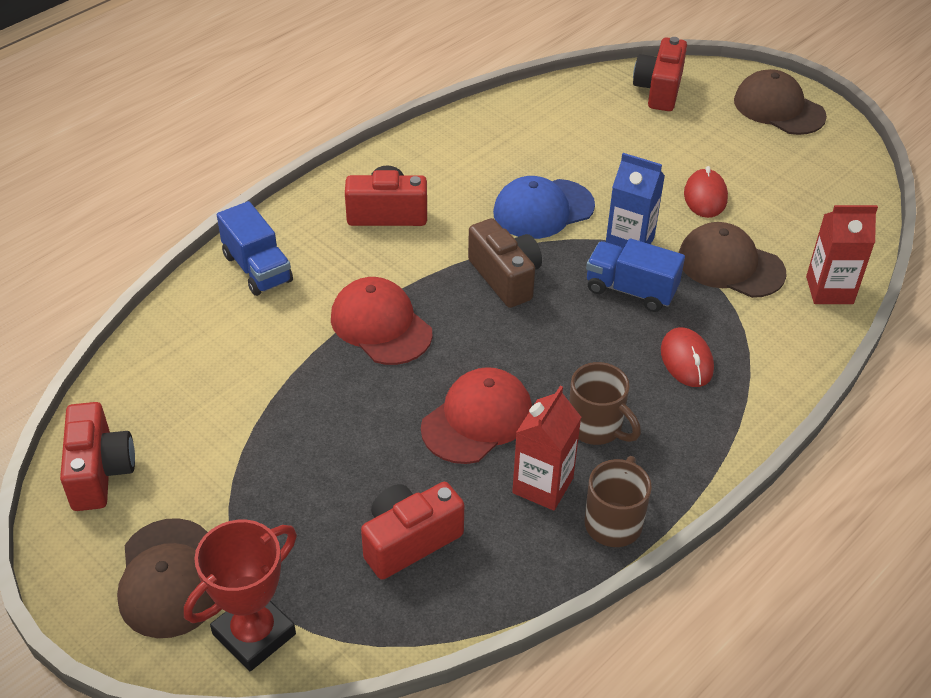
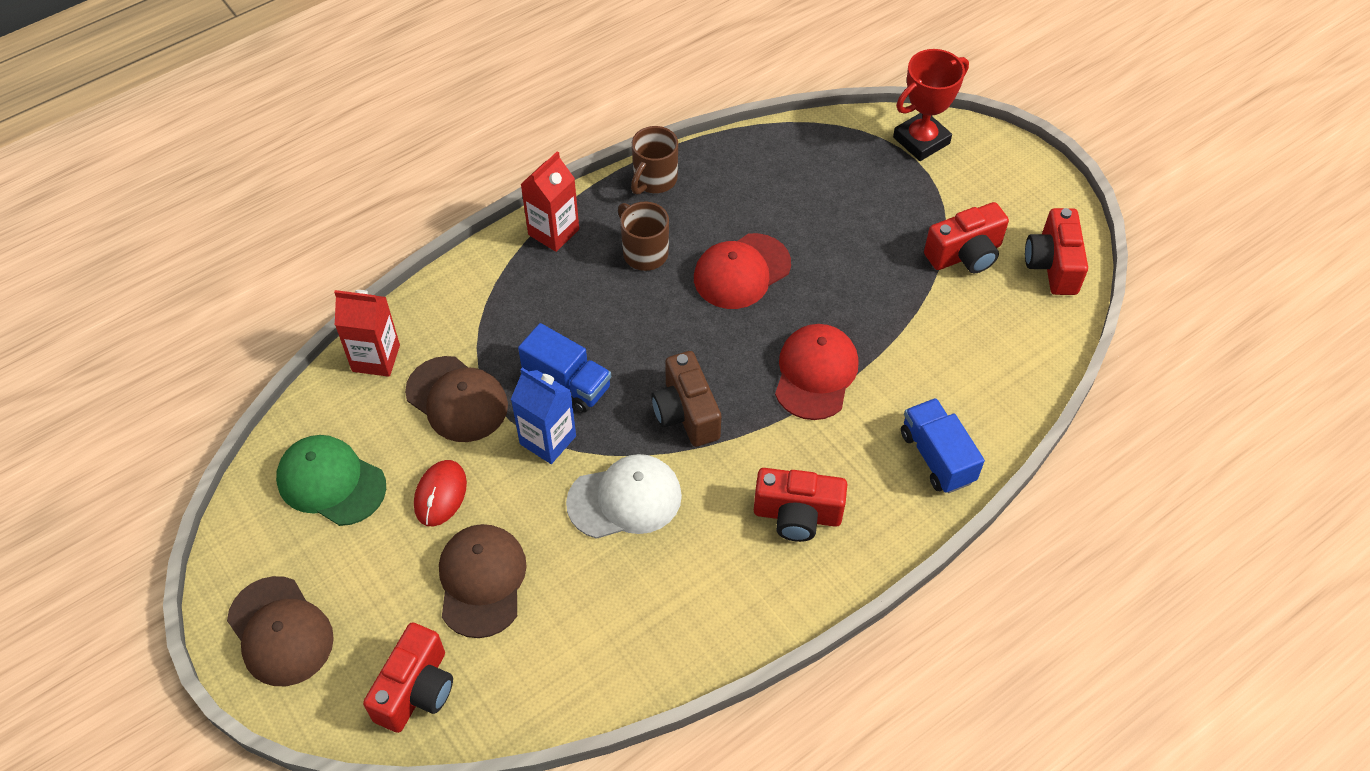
camera: 170 degrees left, 10 degrees up
brown cap [117,518,215,638] -> brown cap moved to [439,524,527,638]
red cap [331,277,433,365] -> red cap turned 135 degrees counterclockwise [775,324,859,420]
red camera [361,482,464,580] -> red camera moved to [924,202,1009,273]
blue cap [493,176,595,239] -> white cap [566,454,682,539]
red carton [512,386,581,511] -> red carton moved to [520,151,579,252]
red mouse [661,327,714,387] -> none
none -> green cap [276,435,386,526]

